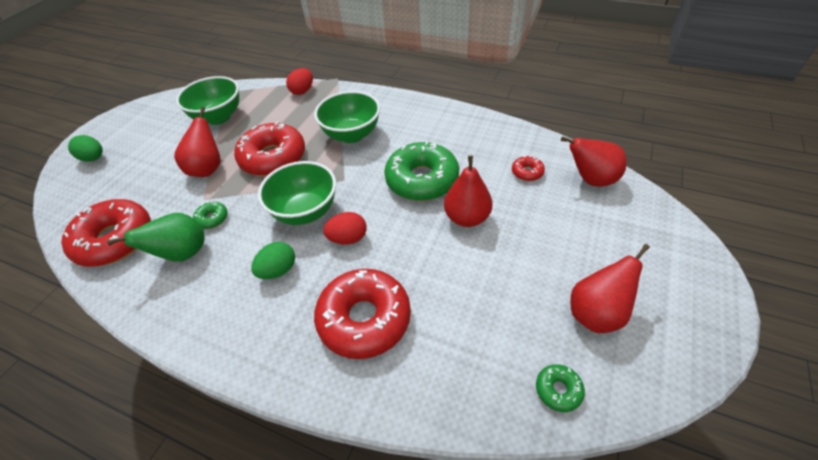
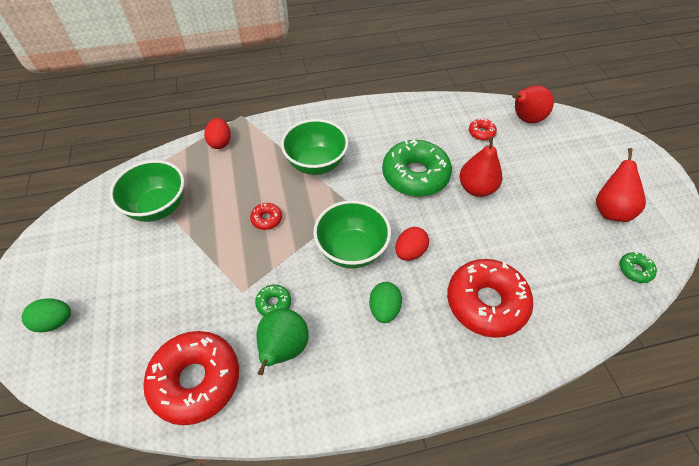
camera: 40 degrees left, 5 degrees up
red pear [174,106,220,177] -> none
red donut [234,121,305,176] -> red donut [250,203,282,230], size x0.43

